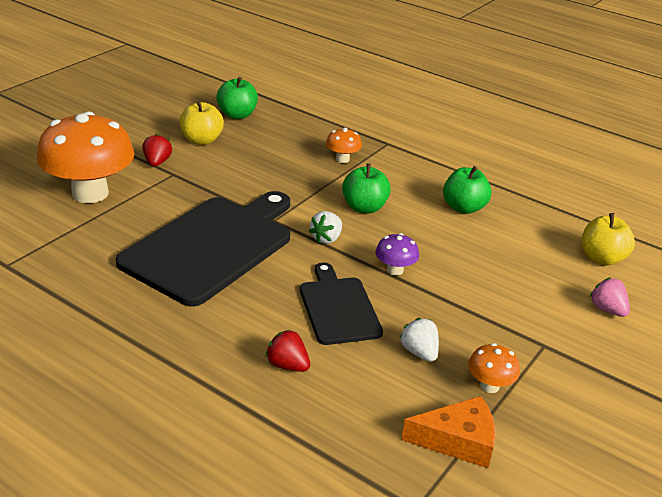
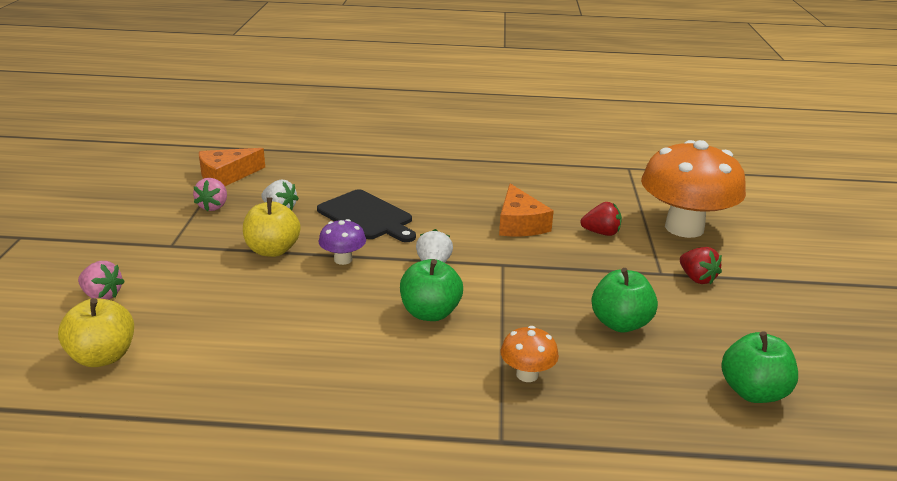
camera: 150 degrees right, 5 degrees down
black cutting board [116,191,290,307] -> orange cheese [499,184,554,236]
yellow apple [180,100,224,145] -> yellow apple moved to [243,197,301,257]
red strawberry [265,329,310,372] -> red strawberry moved to [581,202,622,236]
green apple [443,166,492,214] -> green apple moved to [591,268,658,332]
orange mushroom [468,343,520,393] -> pink strawberry [193,178,227,212]

